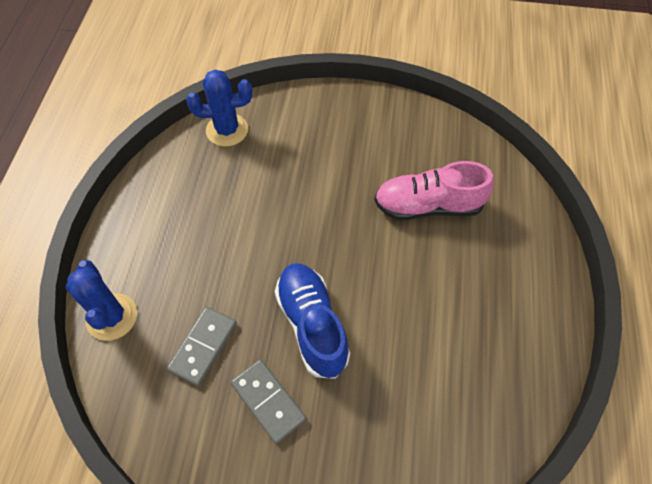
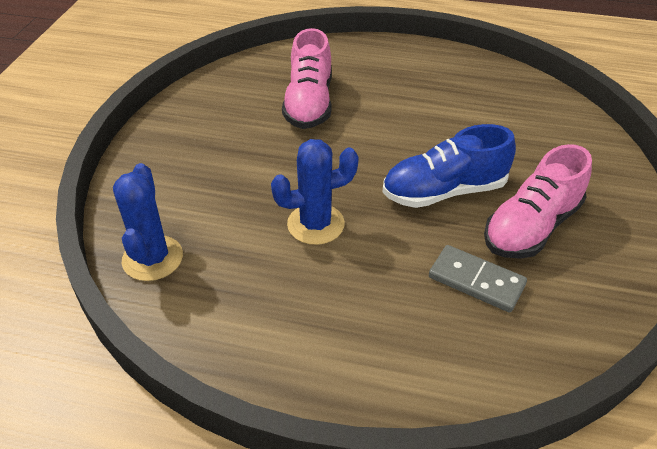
camera: 85 degrees left, 15 degrees down
blue cactus [66,260,137,341] -> blue cactus moved to [271,139,359,245]
grey domino [231,359,306,444] -> pink shoe [484,144,592,259]

